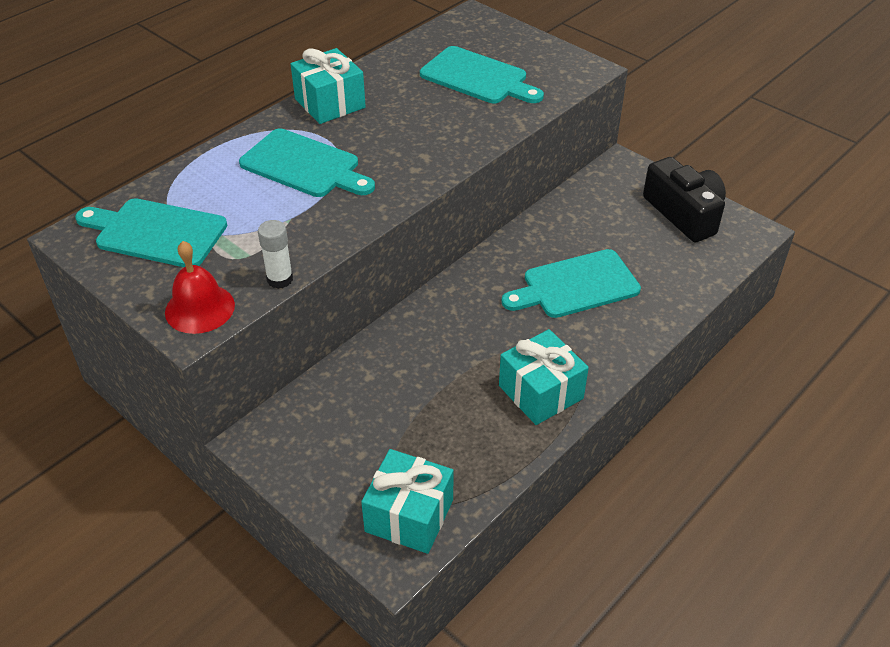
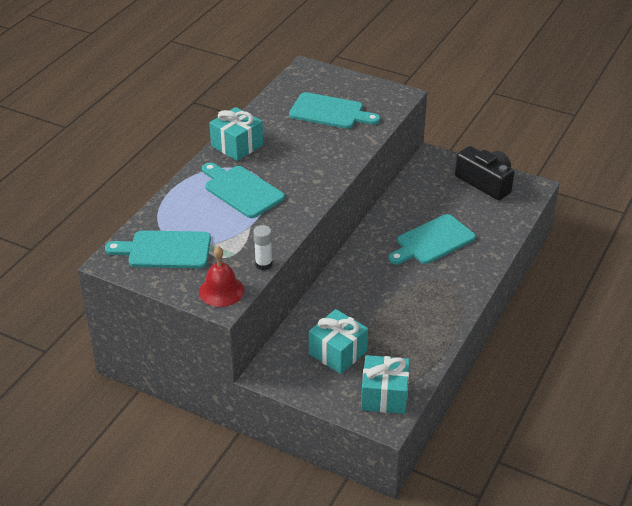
camera: 15 degrees left, 5 degrees down
turquoise cutting board [239,128,375,197] -> turquoise cutting board turned 150 degrees counterclockwise [202,162,285,218]
turquoise gift [499,329,589,425] -> turquoise gift moved to [309,309,368,374]

